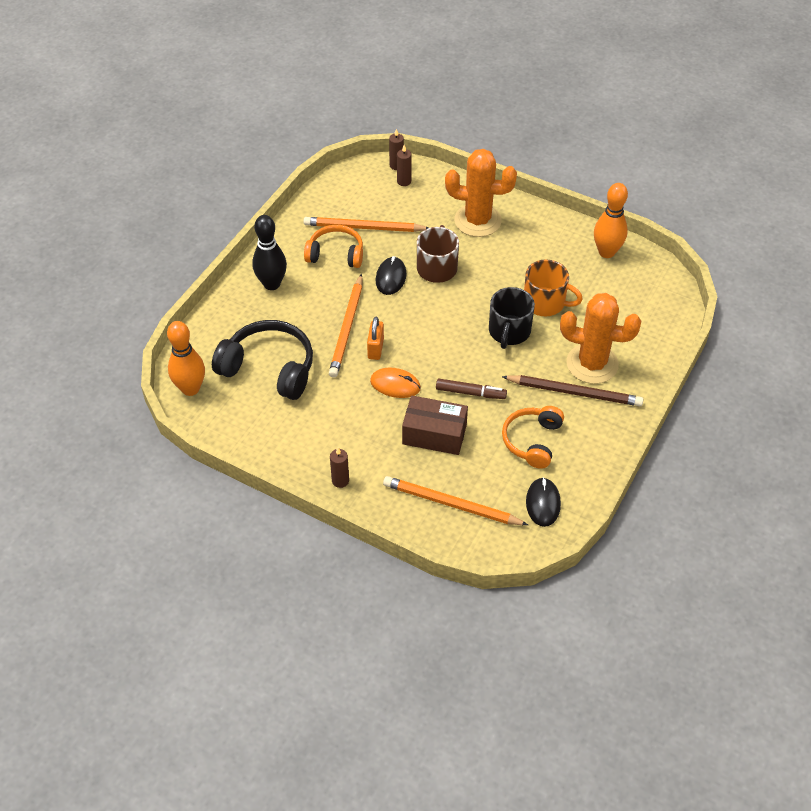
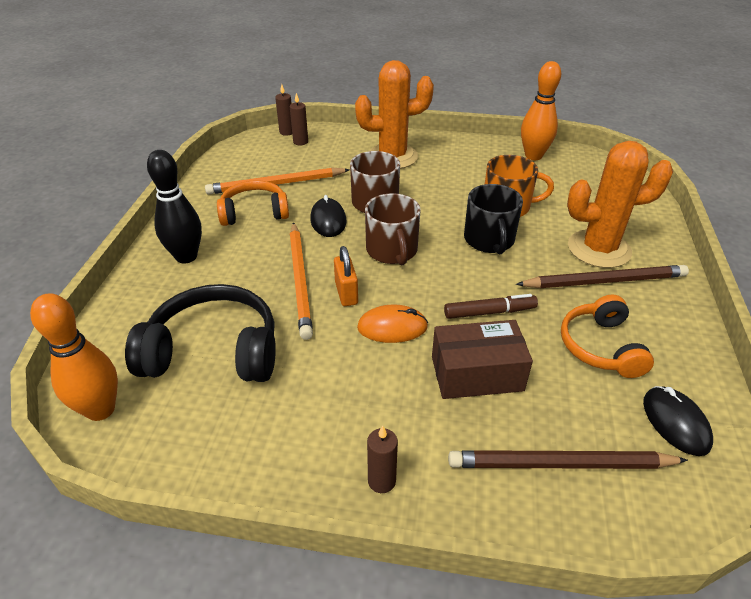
camera: 20 degrees left, 10 degrees down
orange pencil [383,476,528,525] -> brown pencil [448,450,688,469]
none -> brown mug [365,193,421,265]

